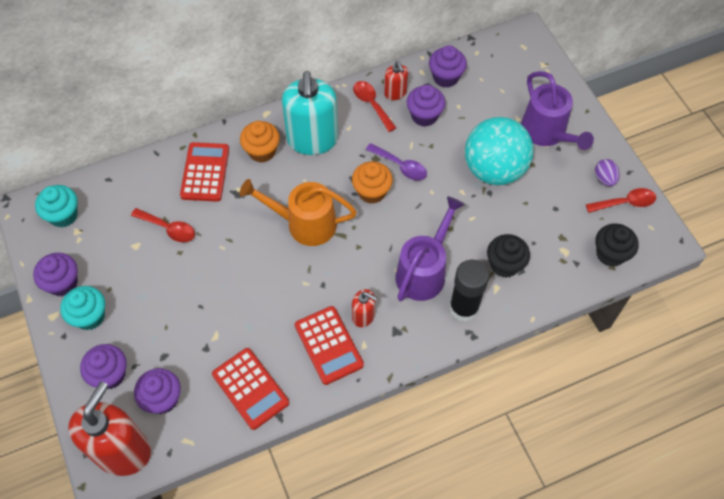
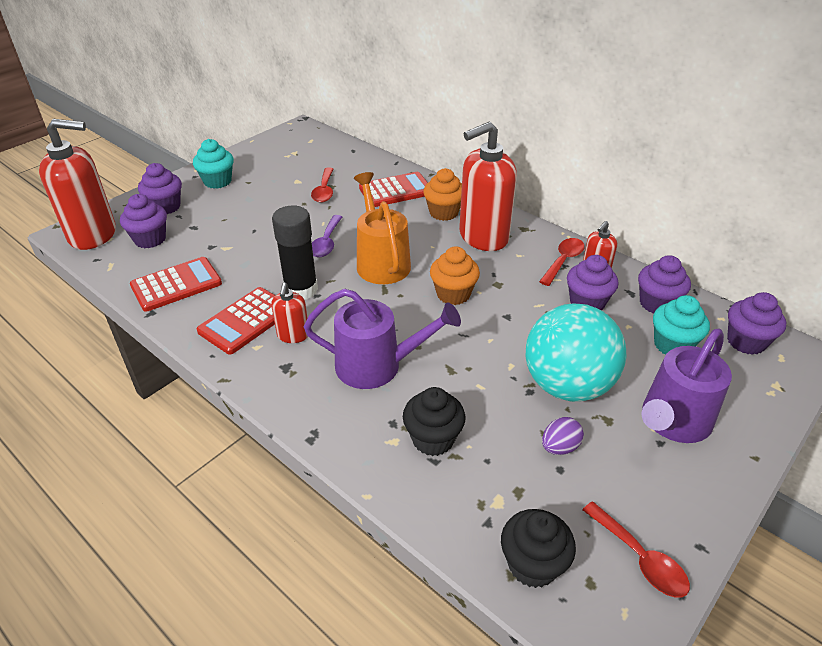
camera: 65 degrees right, 20 degrees down
purple cupcake [33,253,78,296] -> purple cupcake moved to [727,292,786,355]
turquoise cupcake [35,185,78,227] -> turquoise cupcake moved to [653,295,710,354]
red calculator [212,348,289,430] -> red calculator turned 150 degrees counterclockwise [130,257,222,312]
turquoise soap dispenser [282,71,338,155] -> red soap dispenser [459,122,517,251]
purple spoon [366,143,427,180] -> purple spoon moved to [312,215,342,257]
black glue stick [449,260,489,322] -> black glue stick moved to [272,205,318,300]
purple egg [595,159,620,187] -> purple egg moved to [542,417,584,455]

